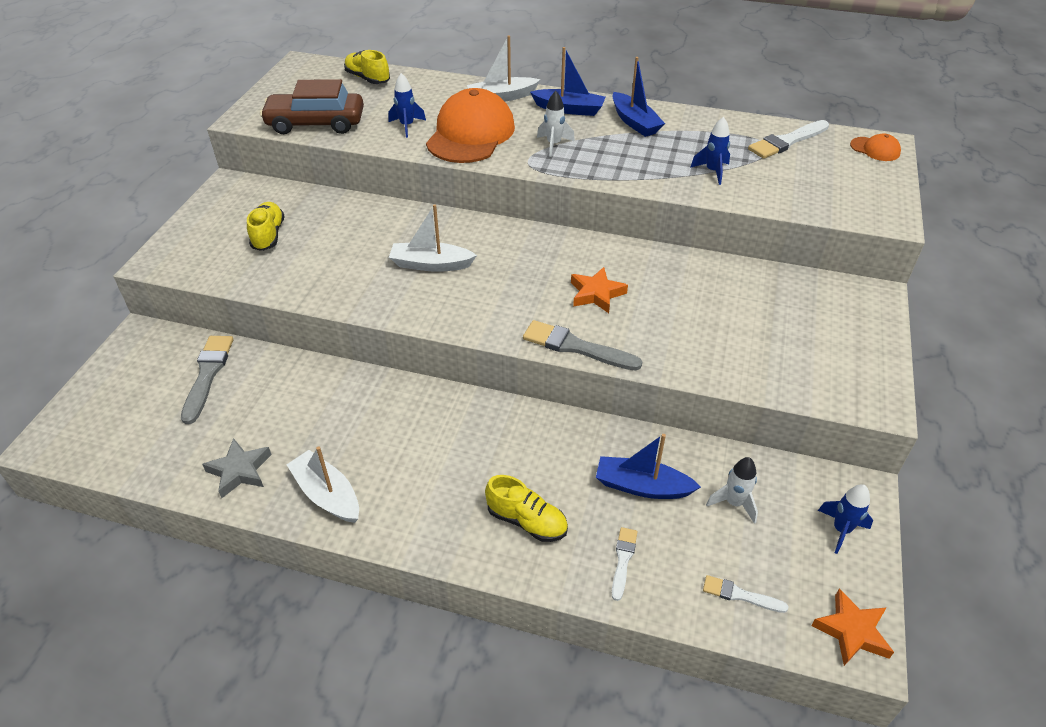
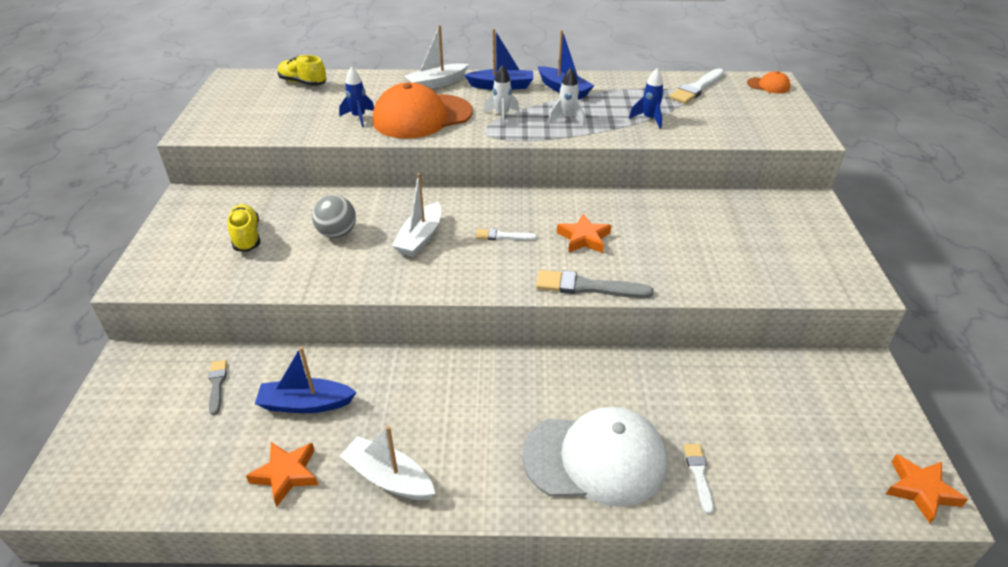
camera: 15 degrees left, 5 degrees down
grey brush [181,336,233,424] -> grey brush [209,360,227,415], size x0.58
grey star [202,438,272,498] -> orange star [246,442,318,507]
brown car [260,79,364,134] -> none
white boat [389,204,477,272] -> white boat turned 60 degrees counterclockwise [392,173,441,257]
orange cap [426,88,515,163] -> orange cap turned 120 degrees counterclockwise [373,82,473,139]
yellow shoe [485,475,568,542] -> white cap [522,407,667,507]
blue boat [596,434,701,499] -> blue boat moved to [255,347,357,413]
white brush [703,575,789,613] -> white brush moved to [476,229,537,240]
white rocket [706,457,758,524] -> white rocket moved to [548,68,585,126]
blue rocket [818,484,873,554] -> none
none -> grey ball [312,195,356,238]

